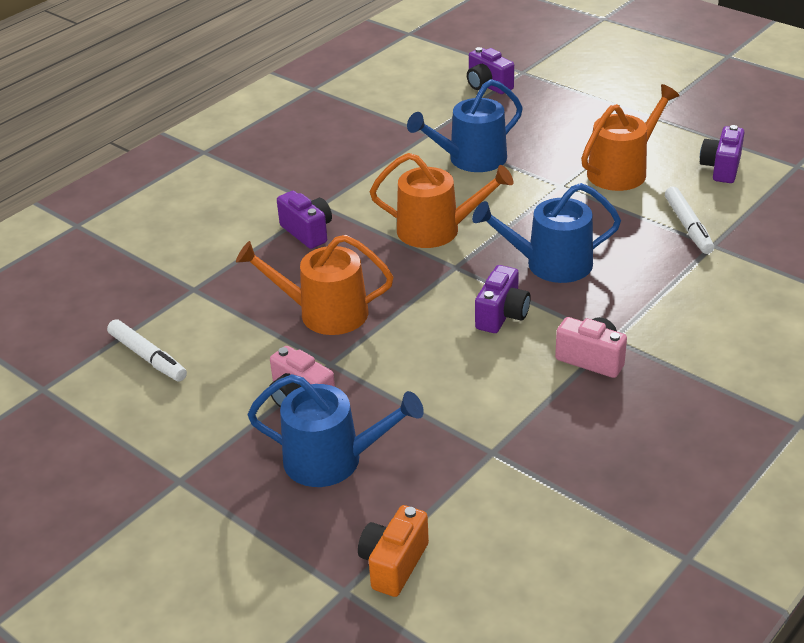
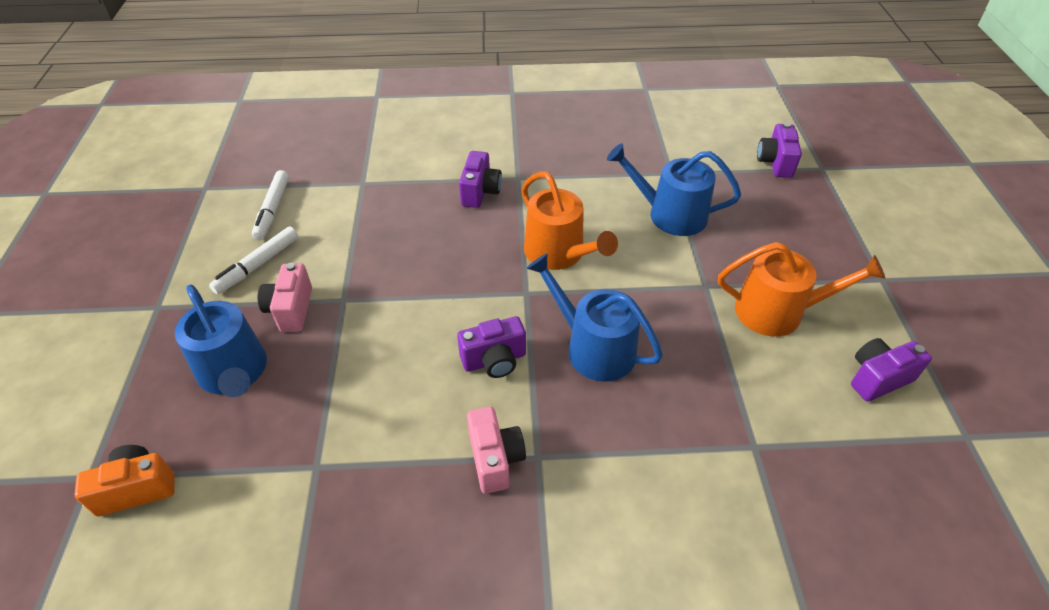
camera: 45 degrees right, 10 degrees up
orange watering can [236,235,393,335] -> none
white marker [665,187,714,254] -> white marker moved to [209,227,298,294]

